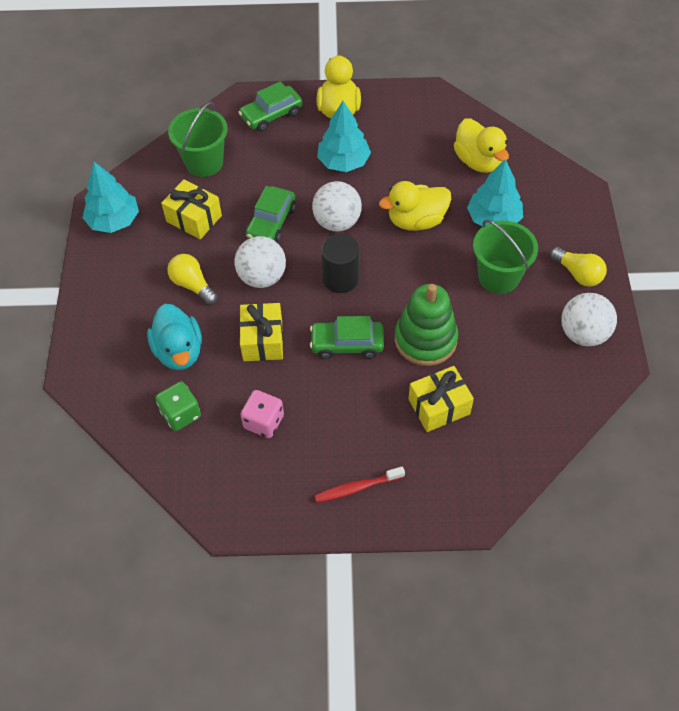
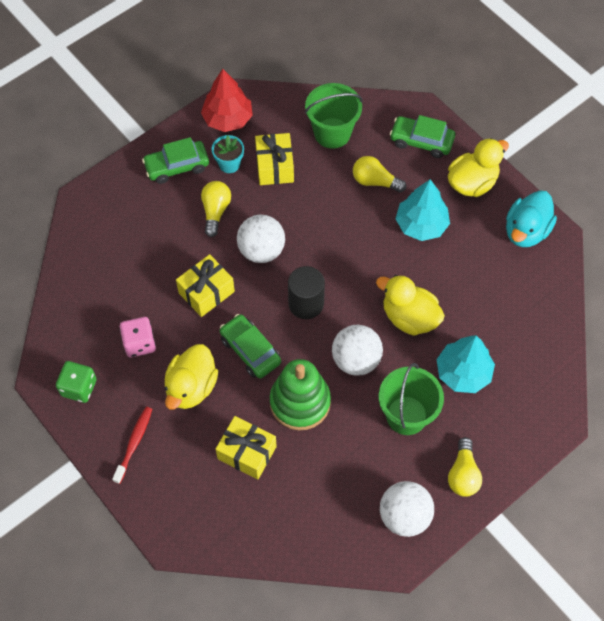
camera: 50 degrees right, 5 degrees up
turquoise tree [82,162,139,233] -> red tree [201,69,253,132]
turquoise duck [147,304,202,370] -> turquoise duck moved to [506,190,557,247]
green dice [155,381,201,431] -> green dice moved to [56,361,97,403]
green car [246,186,296,243] -> green car moved to [142,137,209,184]
white ball [312,181,362,232] -> white ball moved to [332,325,383,376]
red toothbrush [314,466,405,503] -> red toothbrush turned 75 degrees clockwise [112,407,152,484]
yellow duck [454,118,509,173] -> yellow duck moved to [165,344,218,410]
none -> turquoise flower pot [212,135,244,173]
none -> yellow light bulb [353,156,406,193]

